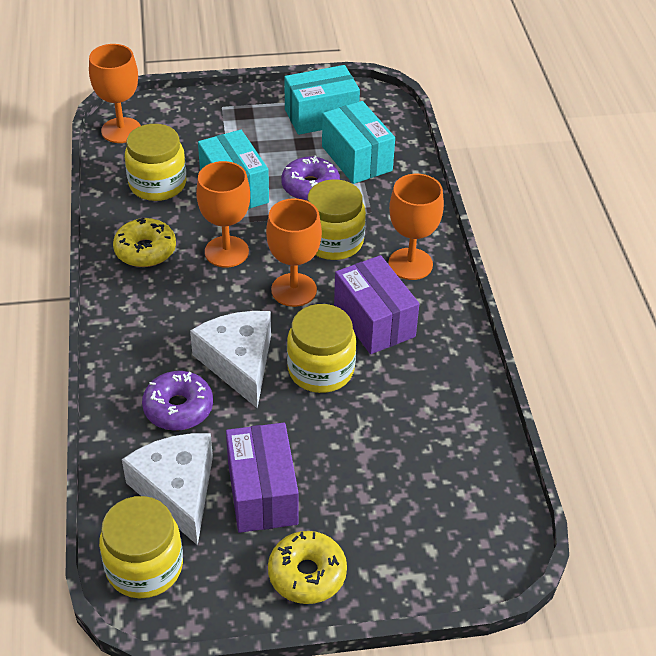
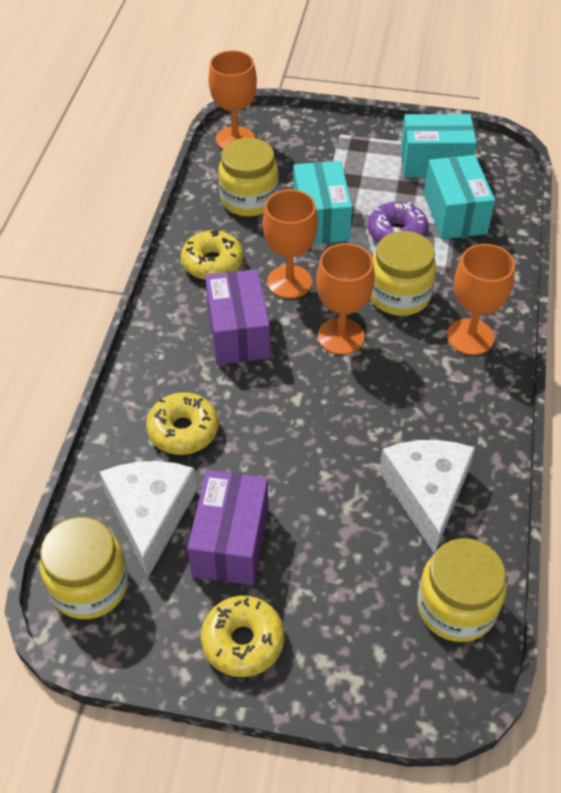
camera: 20 degrees right, 5 degrees up
purple donut [142,371,213,431] -> yellow donut [146,392,219,455]
white cheese [190,311,271,409] -> white cheese moved to [379,440,475,554]
yellow jar [287,304,356,393] -> yellow jar moved to [417,538,506,642]
purple box [334,255,419,354] -> purple box moved to [205,269,270,365]

